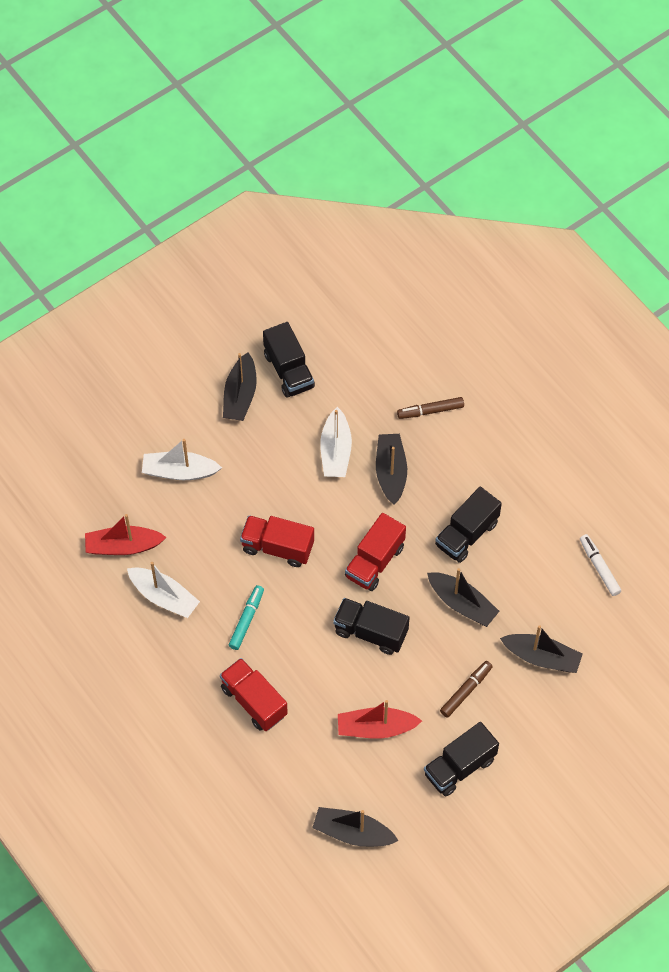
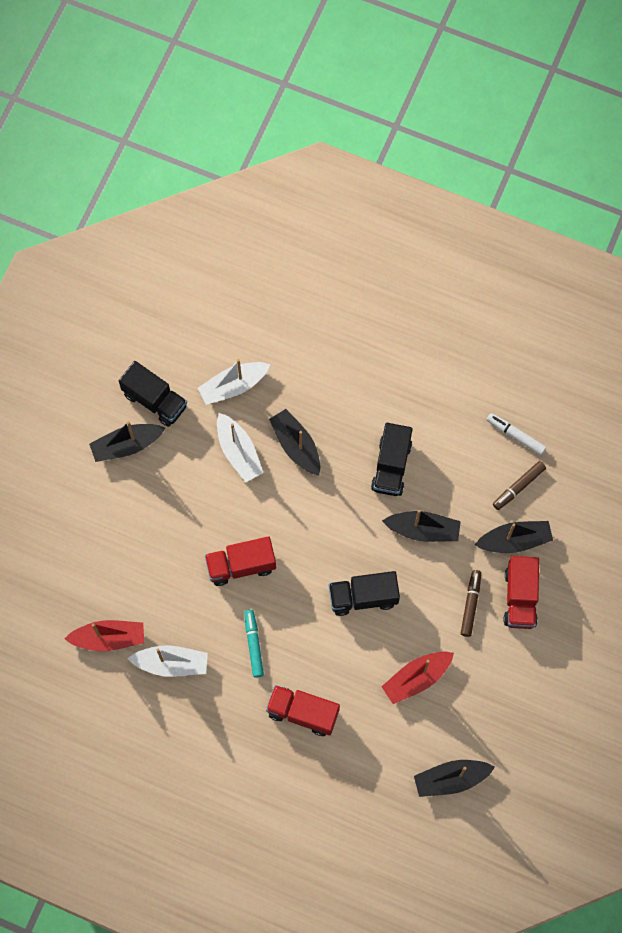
camera: 30 degrees left, 10 degrees up
red boat [85,514,166,555] -> red boat turned 150 degrees counterclockwise [65,620,144,651]
white boat [142,439,222,480] -> white boat moved to [198,359,271,405]
black boat [223,352,257,421] -> black boat turned 90 degrees clockwise [89,421,165,462]
red truck [345,513,406,591] -> red truck moved to [504,556,539,629]
brown marker [397,397,464,419] -> brown marker moved to [493,461,546,510]
black truck [424,722,499,796] -> none

